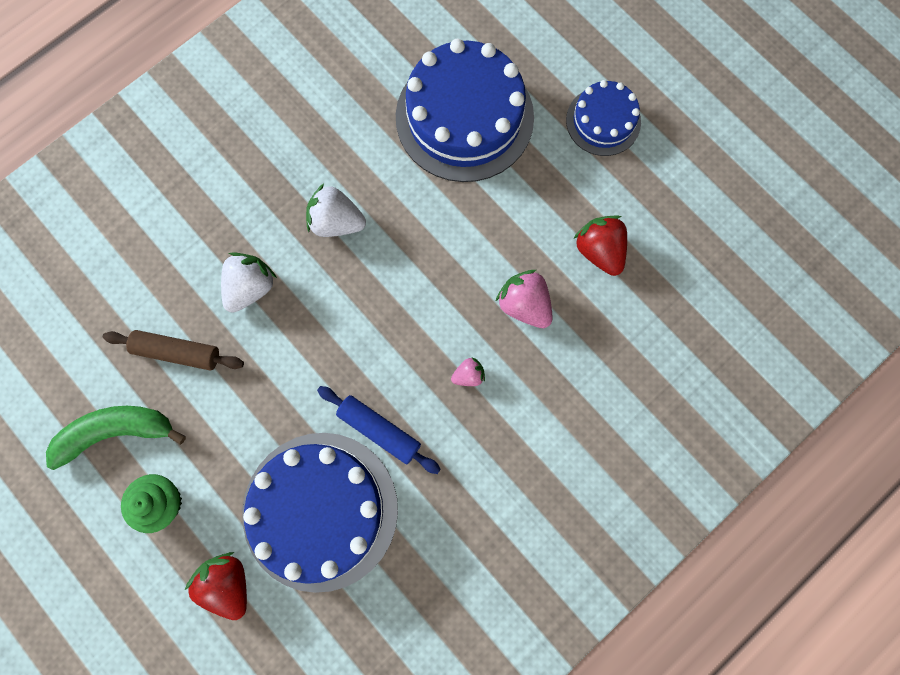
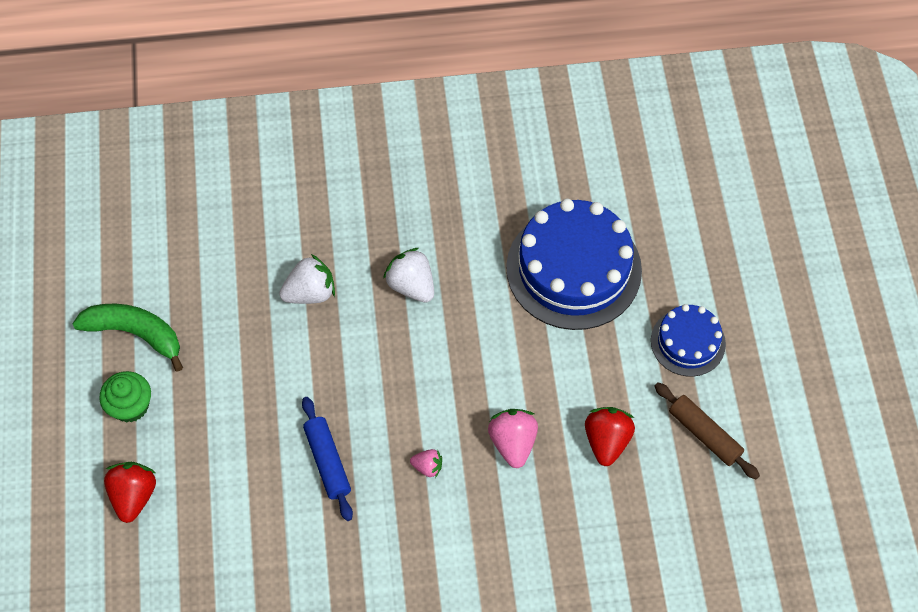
camera: 35 degrees right, 15 degrees down
brown rolling pin [103,330,244,370] -> brown rolling pin moved to [654,383,760,479]
blue cake [242,433,398,593] -> none

